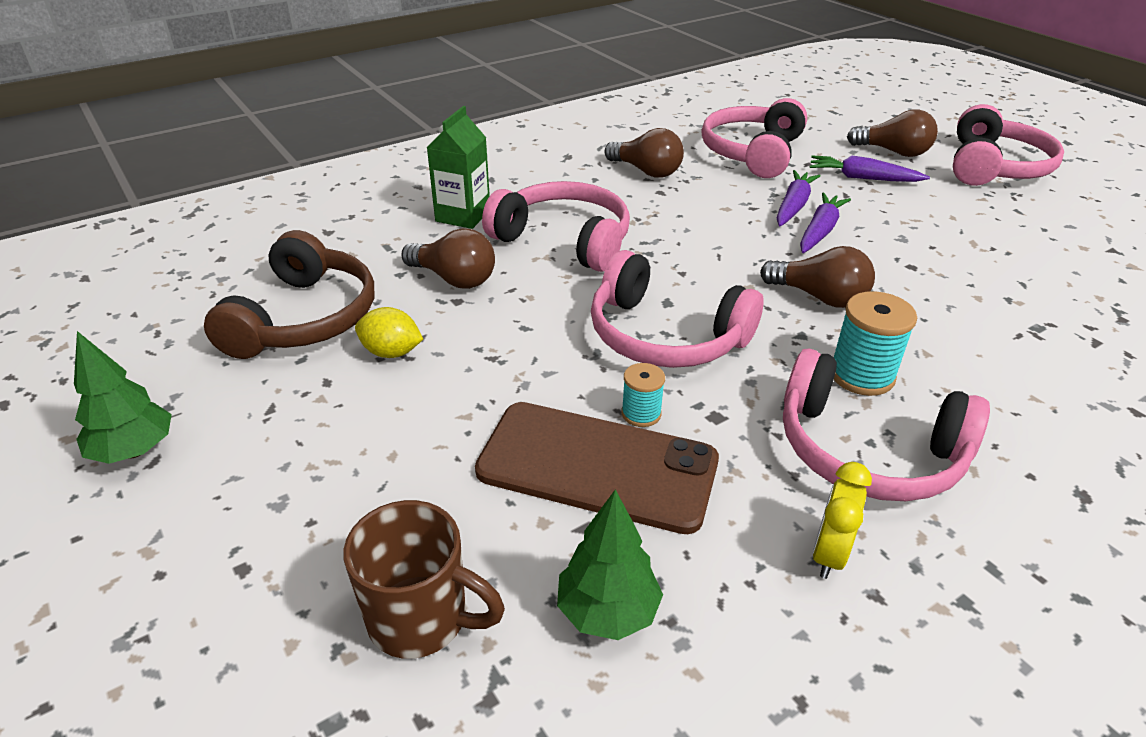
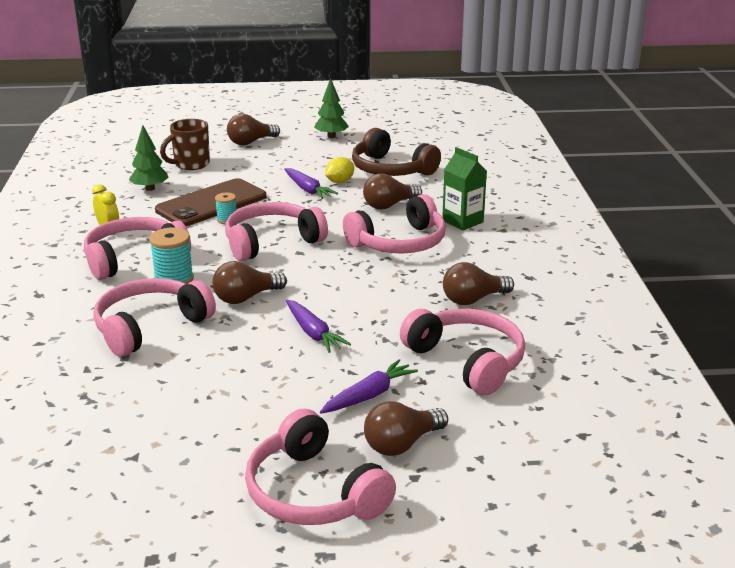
camera: 120 degrees right, 10 degrees down
purple carrot [777,170,820,226] -> purple carrot moved to [284,168,338,199]
none -> pink headphones [93,278,216,357]
none -> brown light bulb [227,114,280,145]

